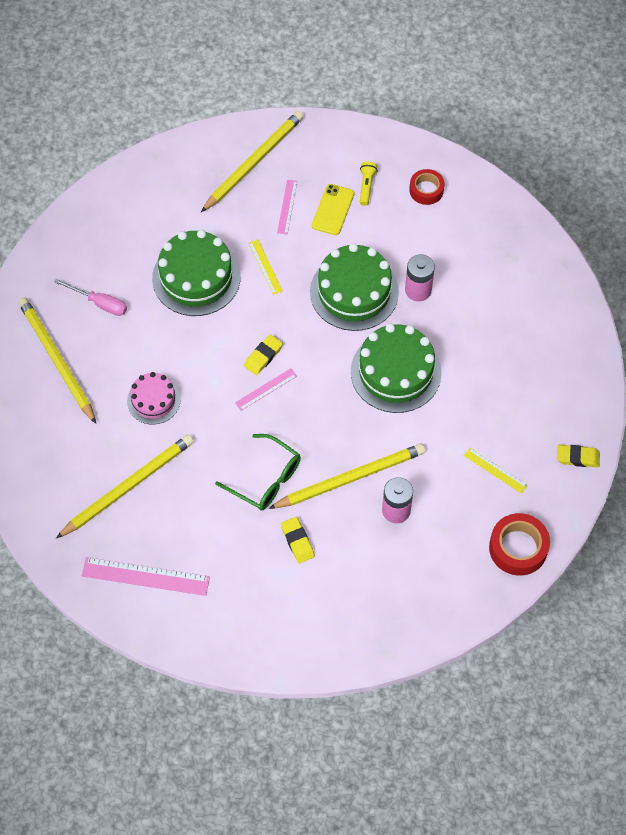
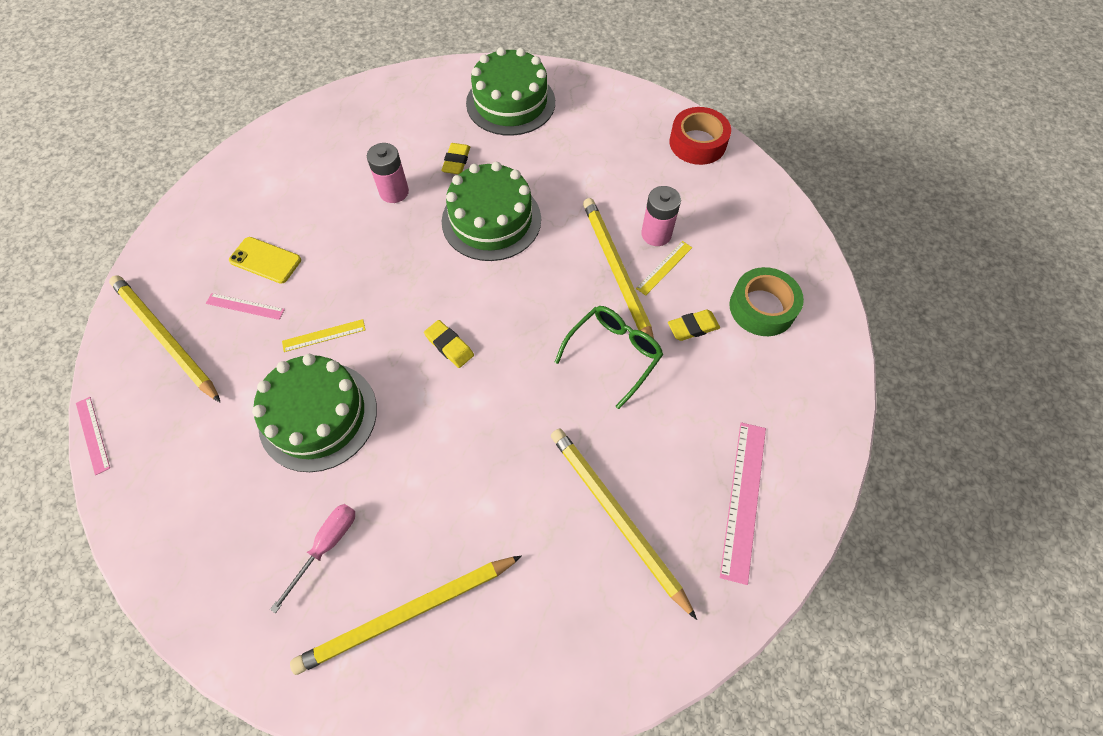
camera: 85 degrees left, 0 degrees up
pink cake [127,372,181,425] -> none
pink ruler [235,368,297,411] -> pink ruler moved to [76,397,110,475]
green cake [310,243,399,331] -> green cake moved to [466,47,555,136]
yellow flashlight [360,161,378,206] -> none
red tape [409,169,444,205] -> none
yellow ruler [464,448,528,494] -> yellow ruler moved to [636,241,692,296]
yellow eraser [557,445,600,467] -> yellow eraser moved to [441,143,470,174]
none -> green tape [729,267,804,336]

